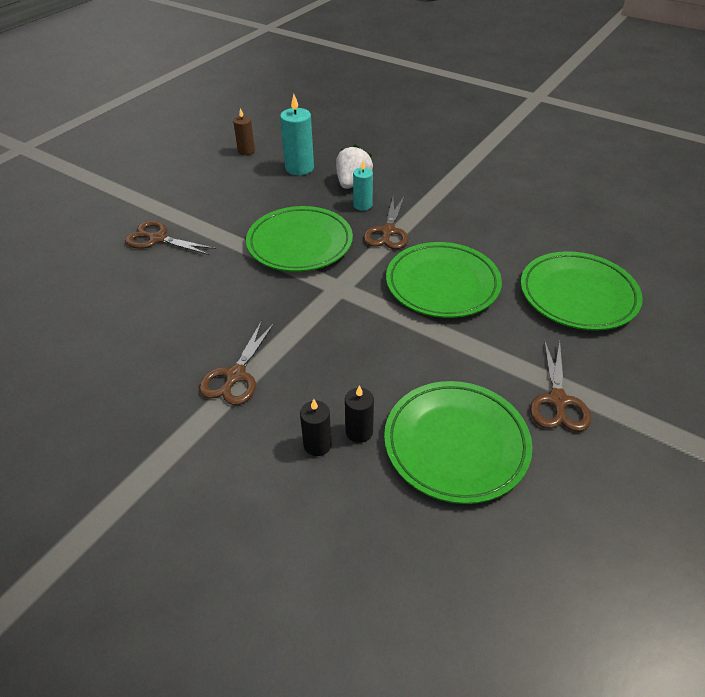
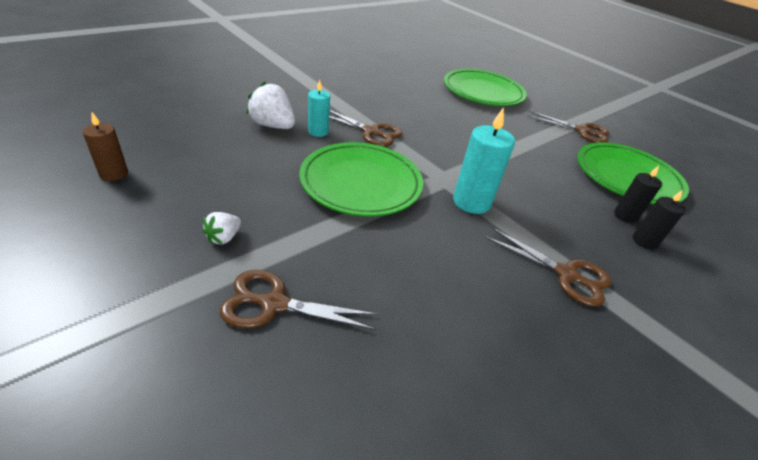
camera: 80 degrees left, 5 degrees down
brown scissors [125,221,216,255] -> brown scissors turned 60 degrees clockwise [220,270,378,330]
turquoise candle [280,94,314,175] -> turquoise candle moved to [453,107,515,214]
green plate [386,242,502,318] -> none
none -> white strawberry [203,212,241,244]

